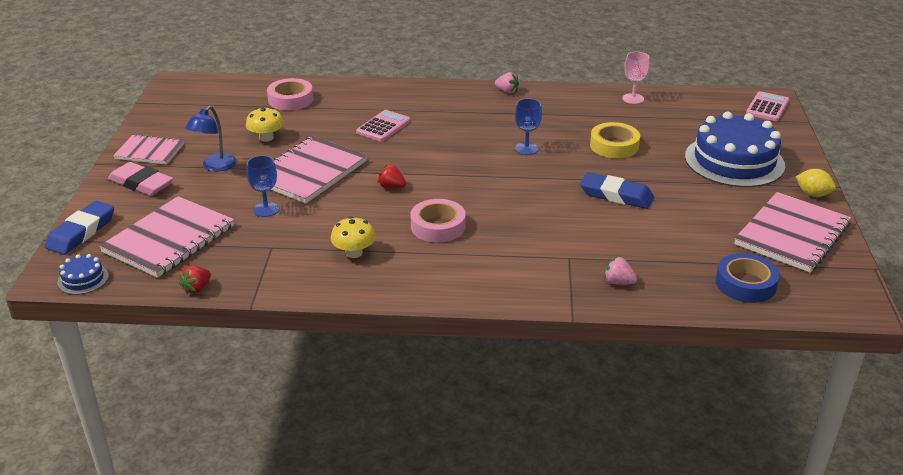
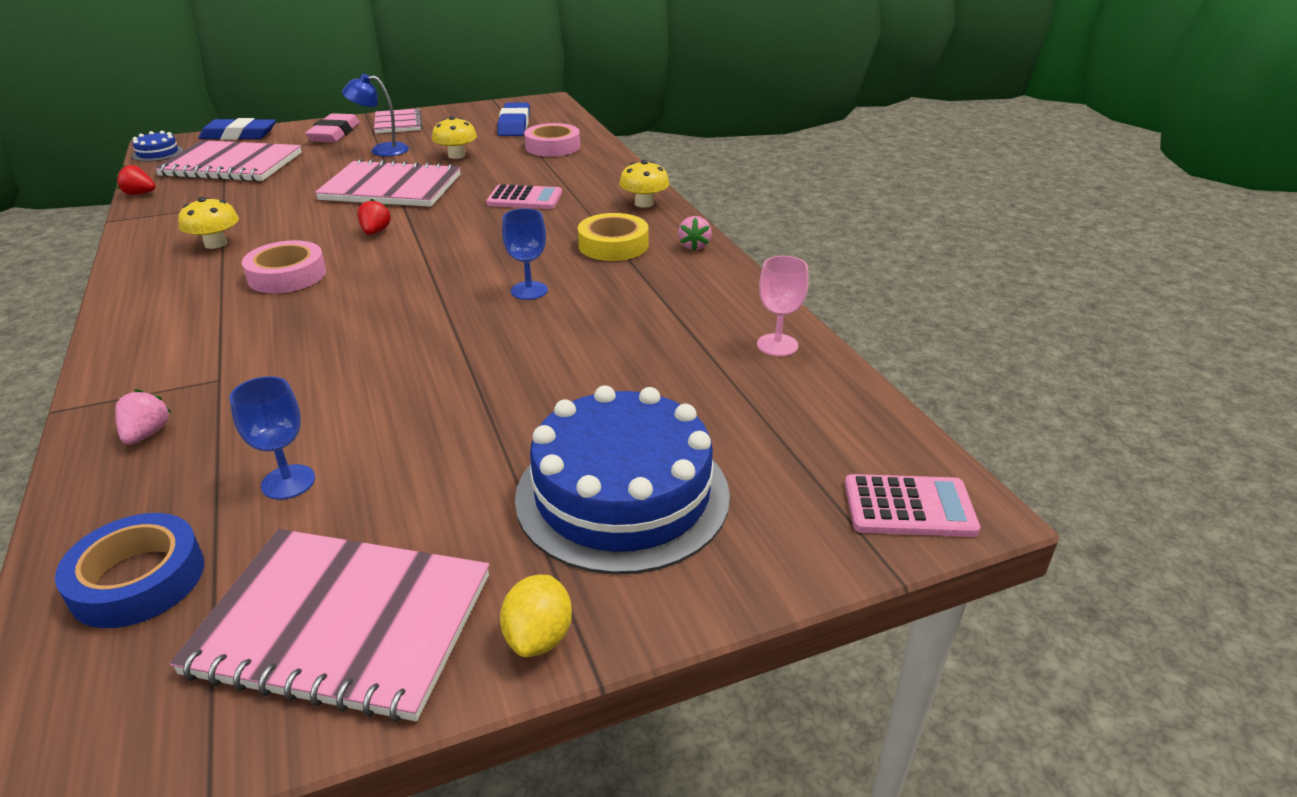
camera: 65 degrees right, 0 degrees up
blue goblet [246,155,279,217] -> blue goblet moved to [229,376,315,500]
blue eraser [580,172,654,209] -> blue eraser moved to [497,103,530,136]
yellow tape [590,122,640,159] -> yellow tape moved to [578,213,649,261]
none -> yellow mushroom [619,160,669,208]

